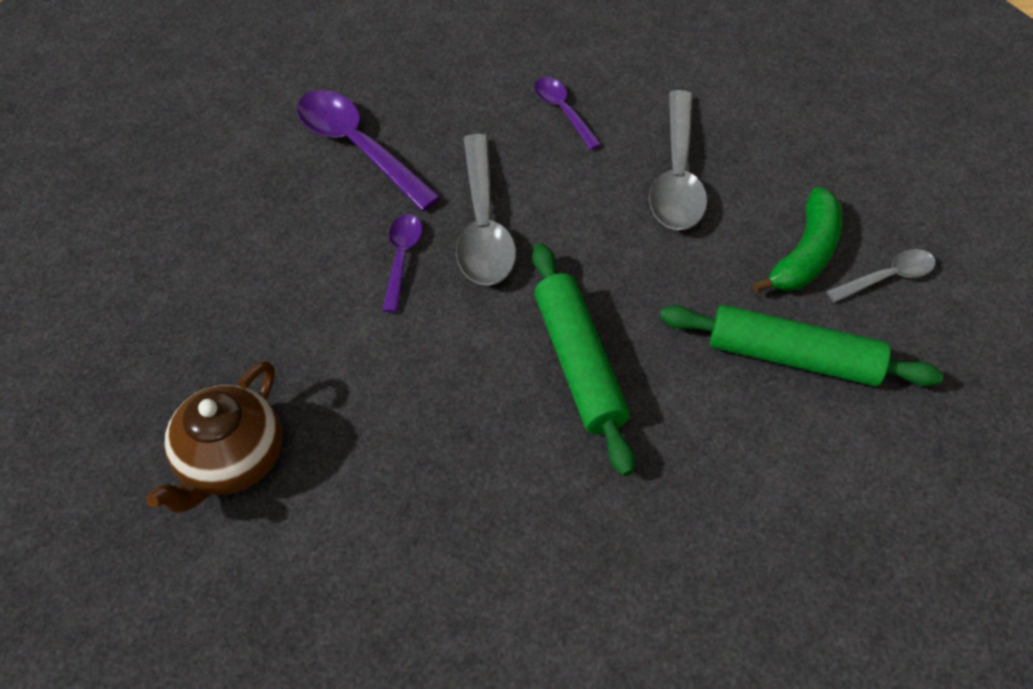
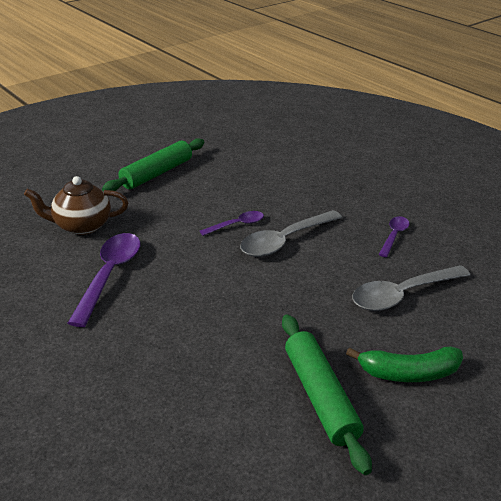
camera: 55 degrees right, 20 degrees down
purple spoon [297,90,441,211] -> purple spoon moved to [68,233,140,327]
green rolling pin [532,243,635,476] -> green rolling pin moved to [102,138,204,192]
grey spoon [826,249,936,303] -> none

